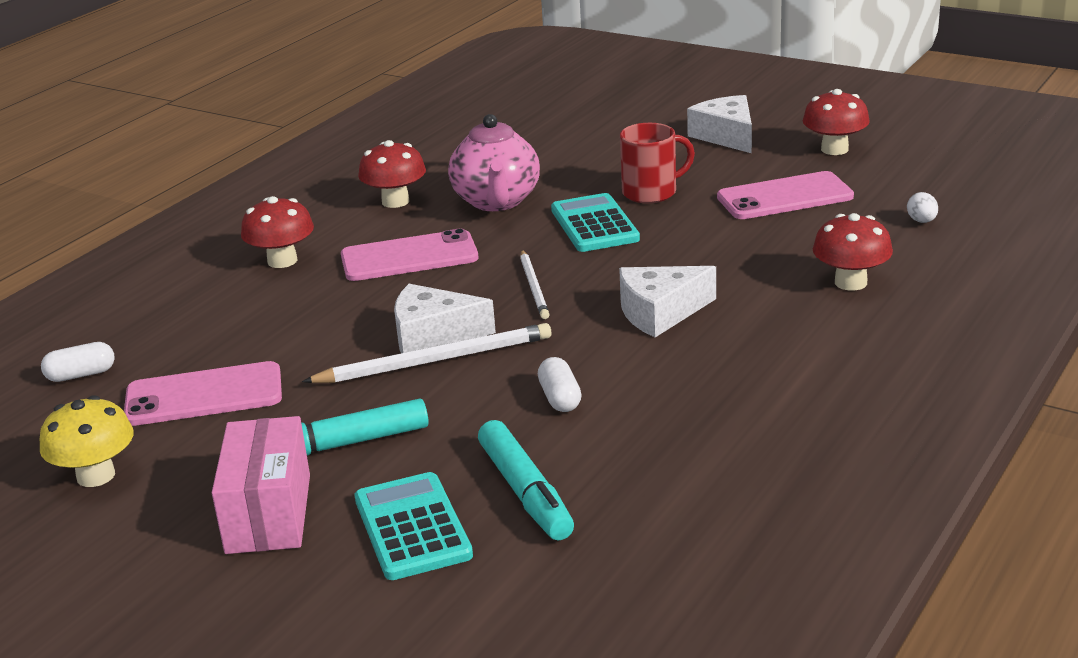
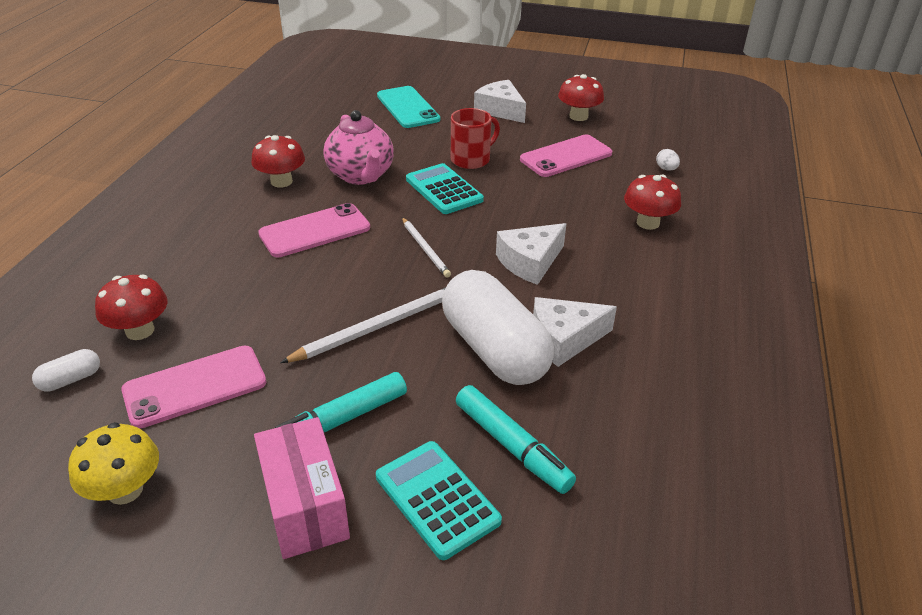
camera: 20 degrees left, 10 degrees up
red mushroom [241,196,314,268] -> red mushroom moved to [95,274,168,340]
white cheese [394,284,496,353] -> white cheese moved to [533,297,617,367]
white capsule [538,357,581,412] -> white capsule [442,270,554,385], size x2.47
none -> turquoise phone [377,86,440,128]

